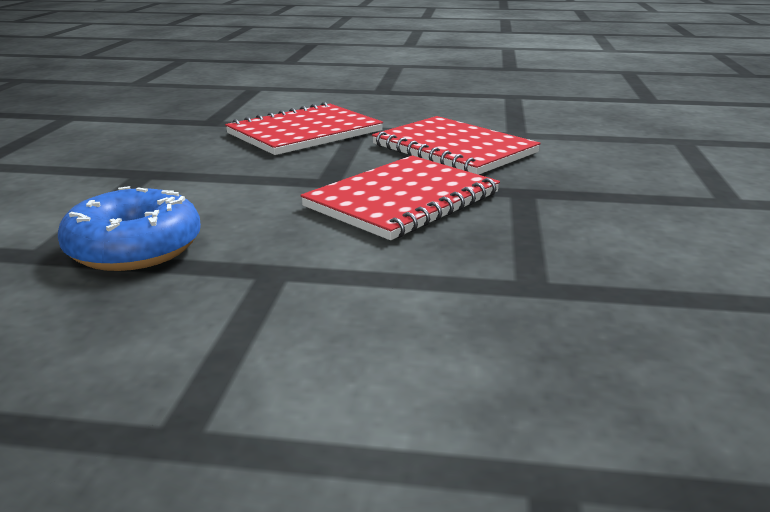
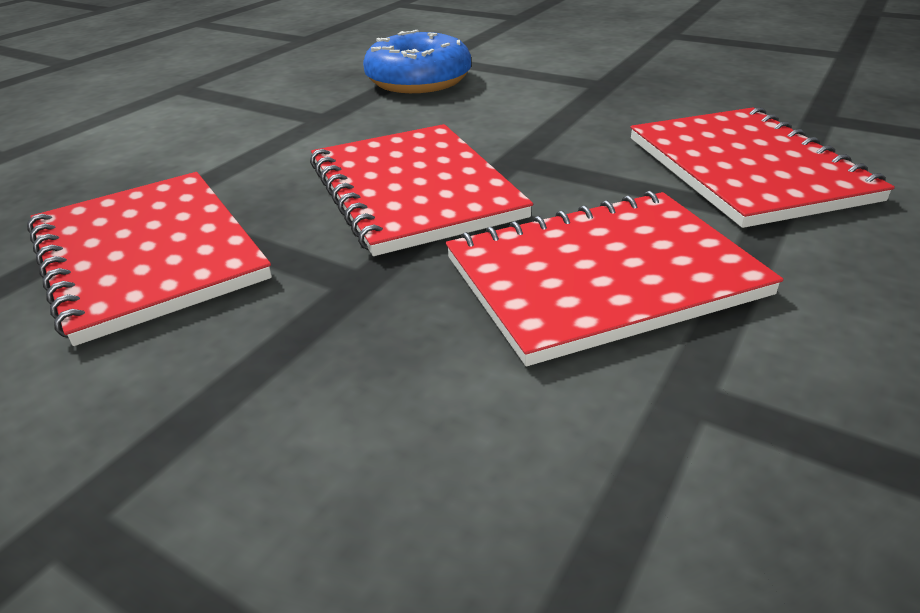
camera: 115 degrees right, 10 degrees up
none -> red notebook [27,172,272,346]

